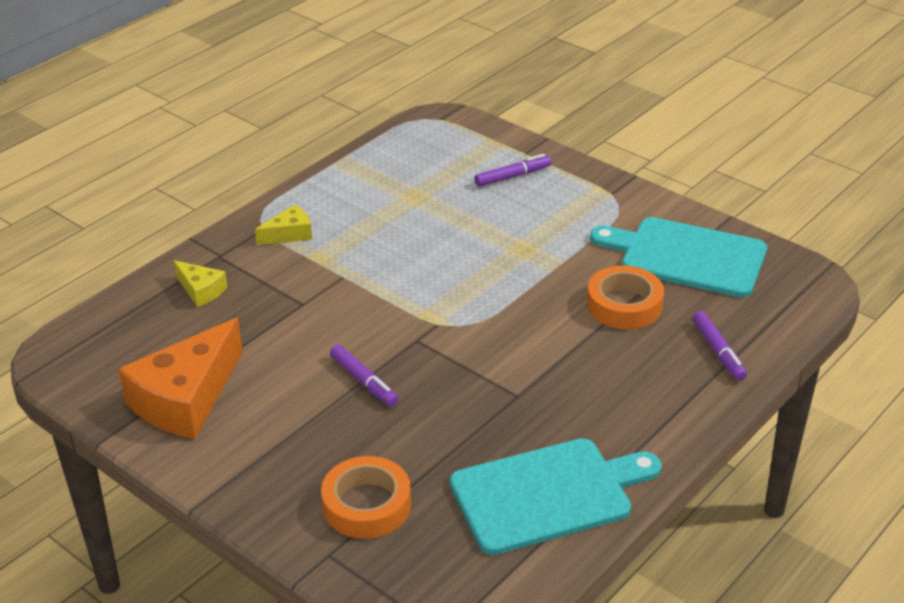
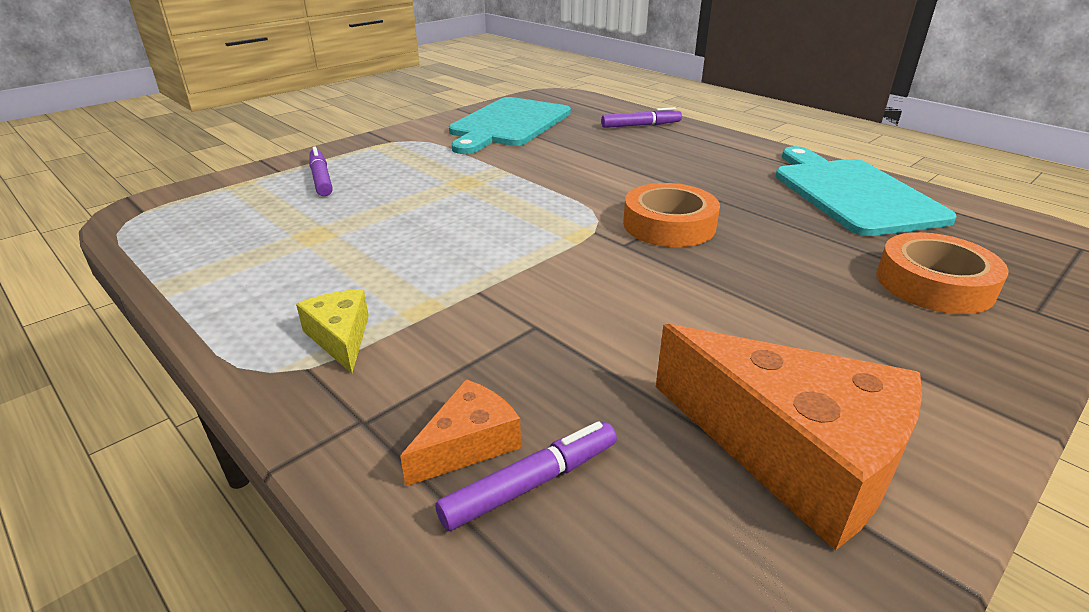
camera: 85 degrees left, 5 degrees down
yellow cheese [173,260,227,307] -> orange cheese [400,379,521,486]
purple marker [330,345,398,406] -> purple marker moved to [435,421,617,531]
orange tape [587,265,664,329] -> orange tape moved to [623,183,720,247]

